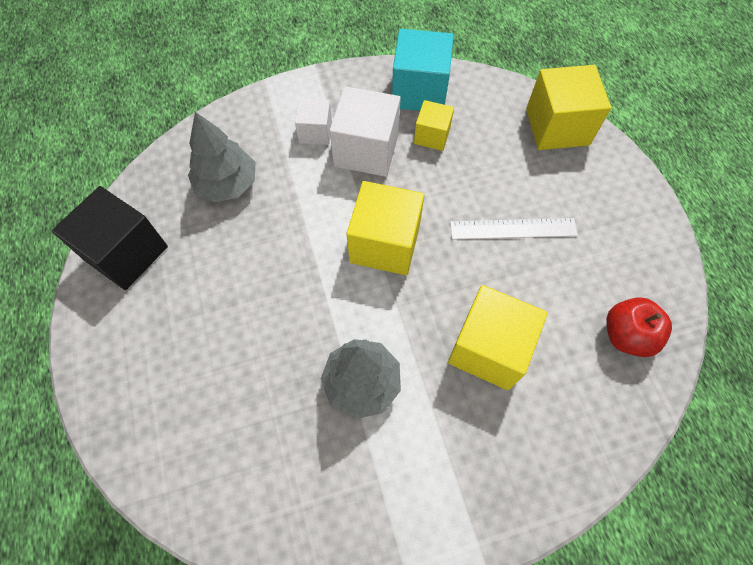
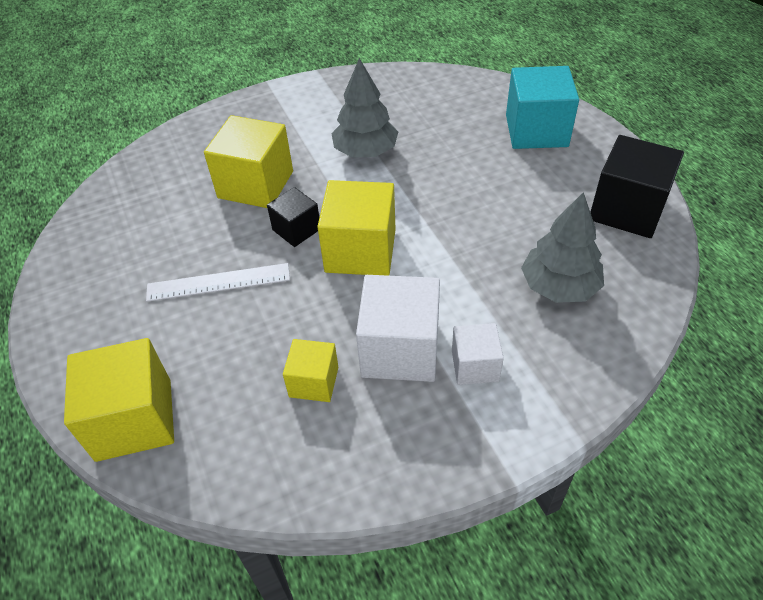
camera: 175 degrees right, 15 degrees down
turquoise cube [392,29,454,111] -> turquoise cube moved to [506,66,579,149]
red apple [606,297,672,357] -> none
none -> black cube [267,187,319,247]

